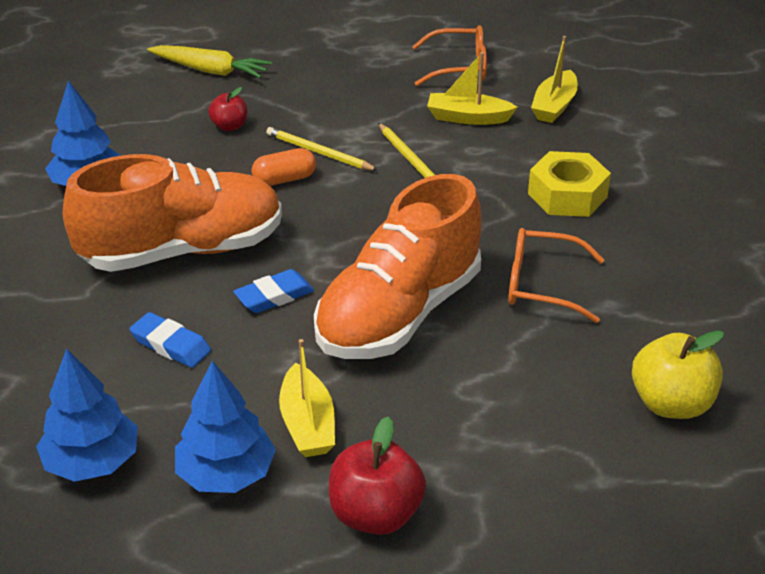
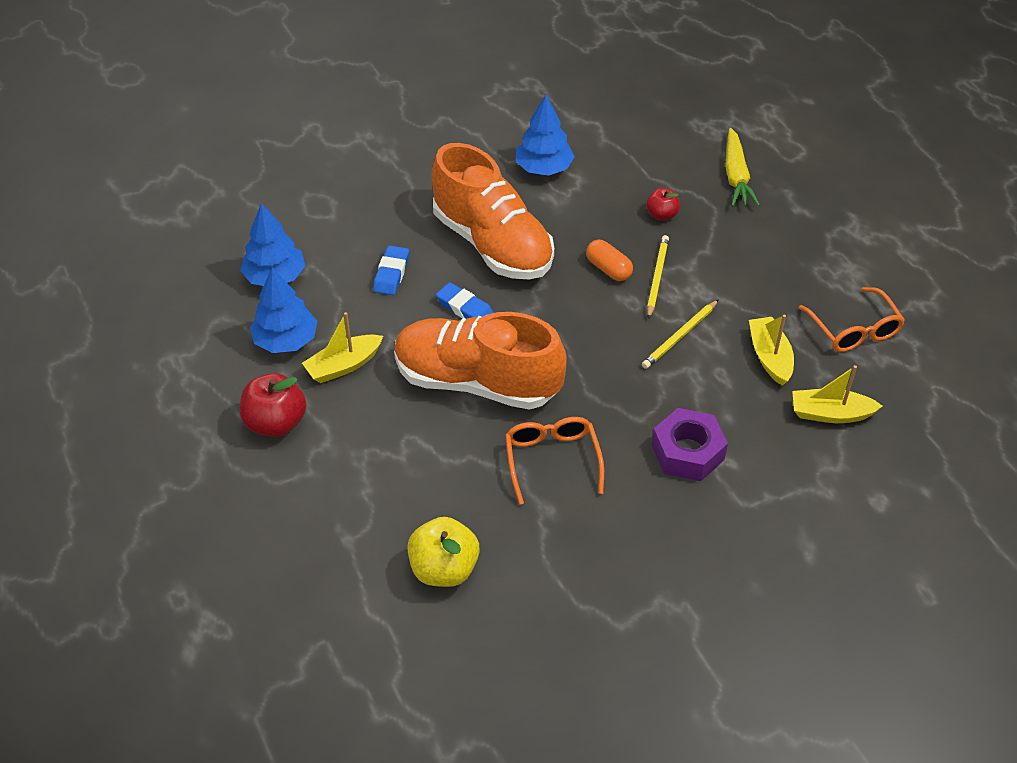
camera: 70 degrees right, 10 degrees up
yellow nut [528,151,611,217] -> purple nut [652,408,728,481]

